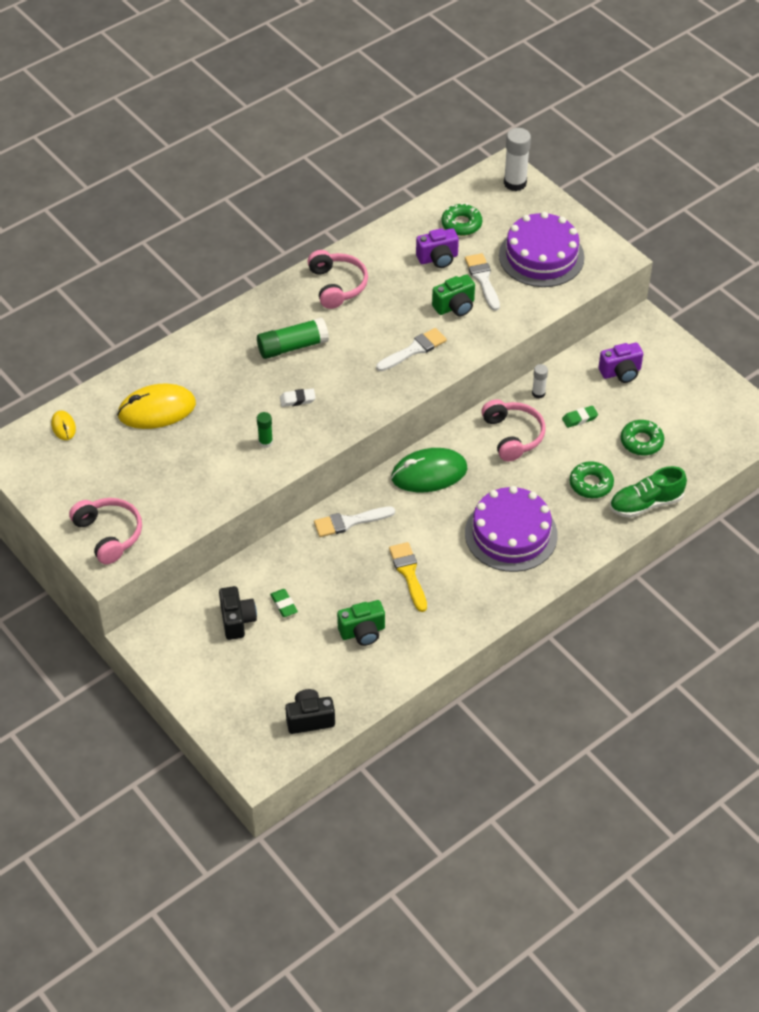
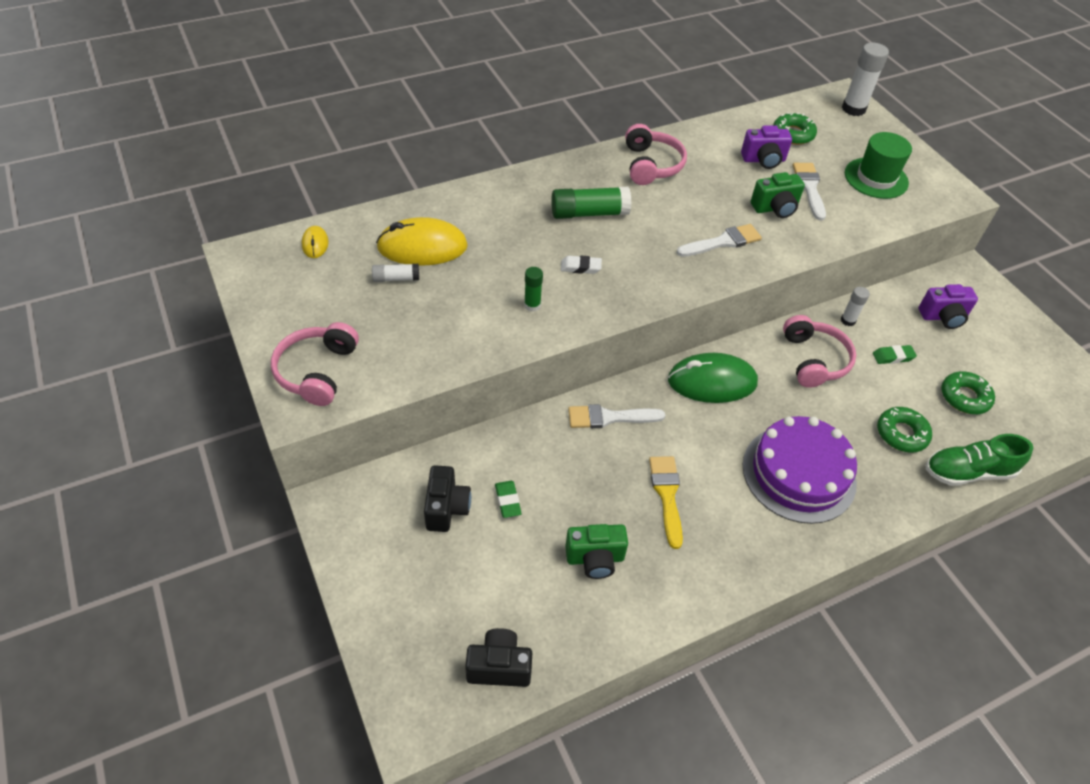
camera: 10 degrees right, 0 degrees up
pink headphones [69,498,142,564] -> pink headphones turned 150 degrees counterclockwise [271,322,359,406]
purple cake [499,212,585,287] -> green hat [845,132,912,199]
none -> white glue stick [372,264,419,282]

